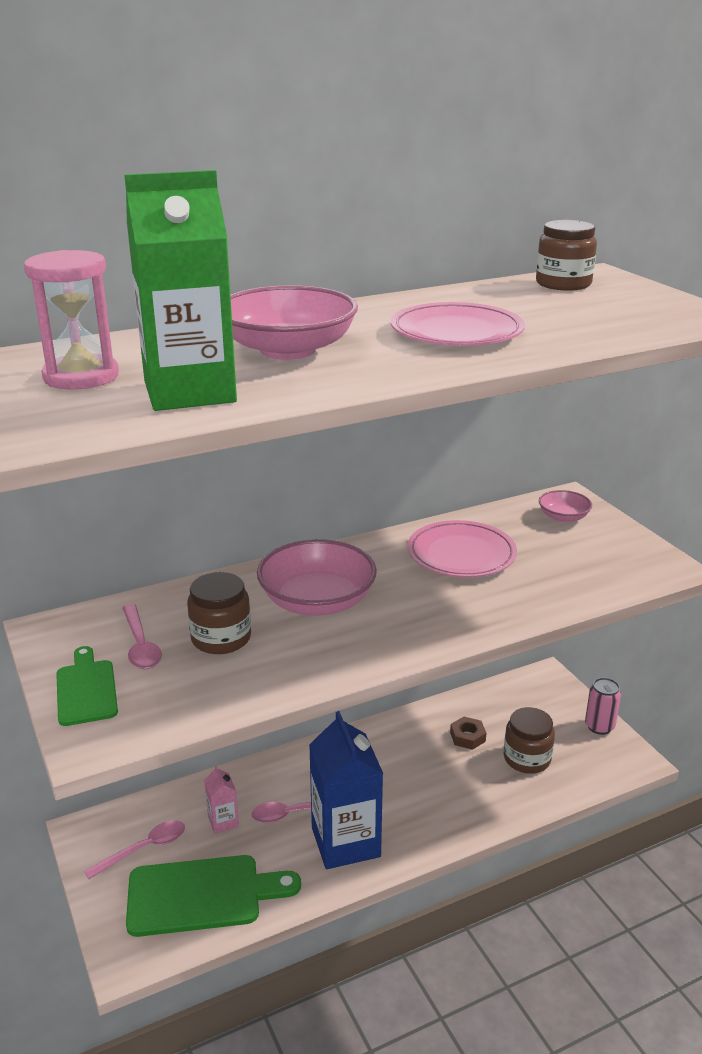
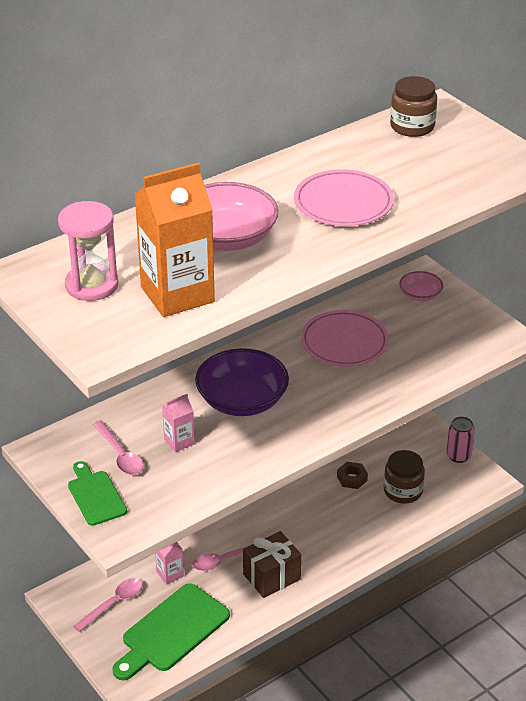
camera: 10 degrees left, 10 degrees up
green carton [124,170,237,411] -> orange carton [135,162,215,317]
green cutting board [126,855,301,937] -> green cutting board turned 150 degrees clockwise [112,584,230,680]
brown jar [187,572,251,654] -> pink carton [162,394,195,452]
pink bowl [257,539,377,616] -> purple bowl [195,348,289,416]
blue carton [309,711,383,869] -> brown gift [243,531,301,598]

